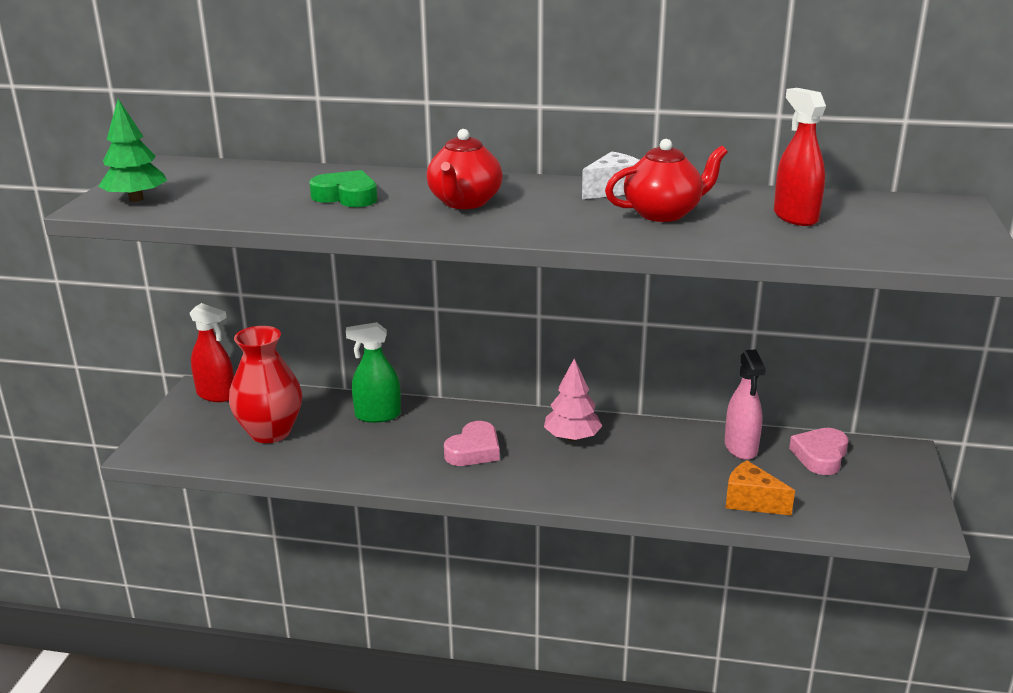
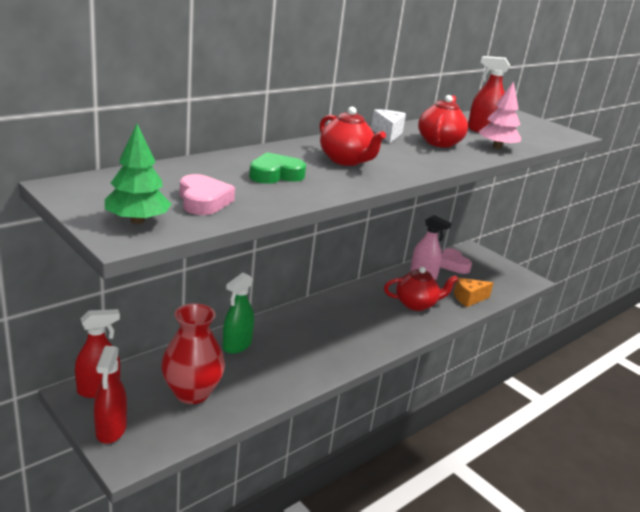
camera: 55 degrees left, 0 degrees up
pink heart [444,421,500,466] -> pink heart moved to [179,174,235,215]
pink tree [544,358,603,441] -> pink tree moved to [478,81,521,149]
none -> red spray bottle [94,346,127,444]
none -> red teapot [384,267,458,311]

